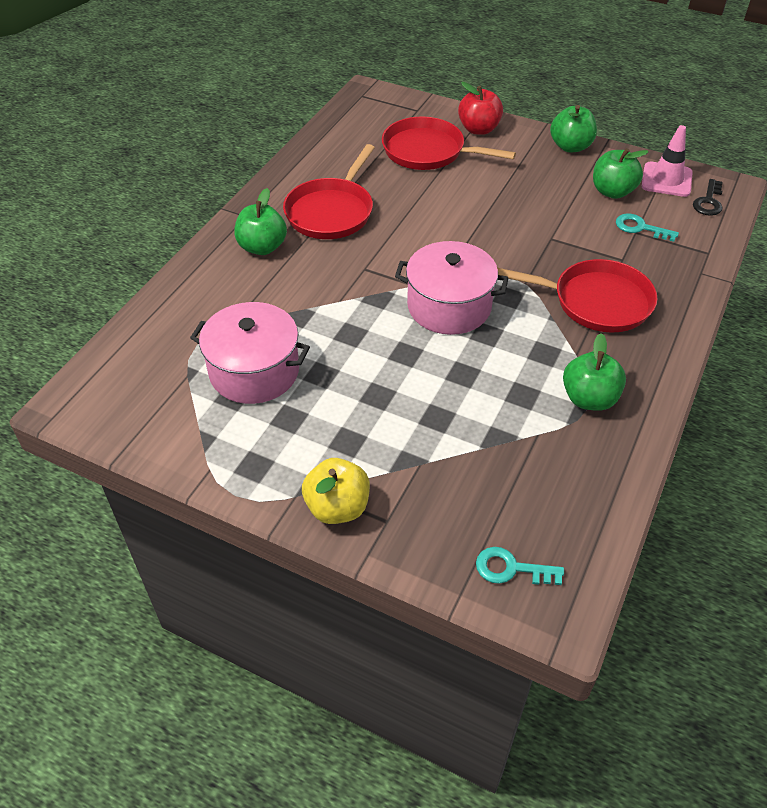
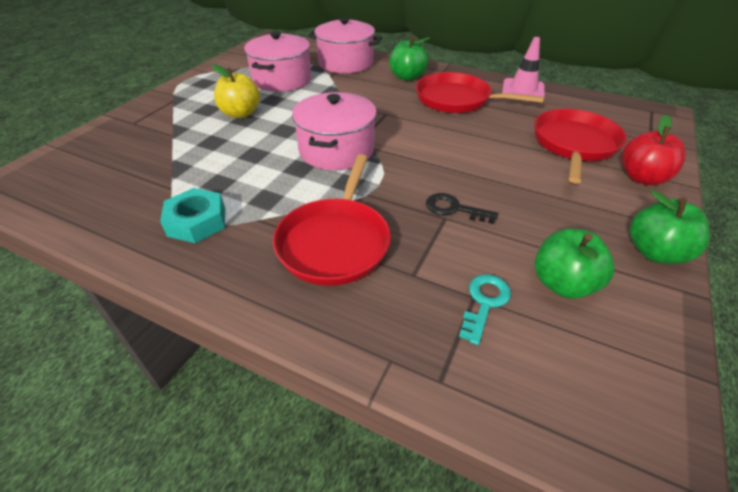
camera: 90 degrees right, 5 degrees down
yellow apple [302,458,370,524] -> yellow apple moved to [212,64,260,118]
turquoise key [476,547,564,585] -> none
green apple [563,333,626,411] -> turquoise nut [160,188,225,243]
pink traffic cone [642,125,693,197] -> pink traffic cone moved to [502,37,545,98]
black key [693,179,723,216] -> black key moved to [426,193,498,224]
none -> pink pot [308,17,382,73]

